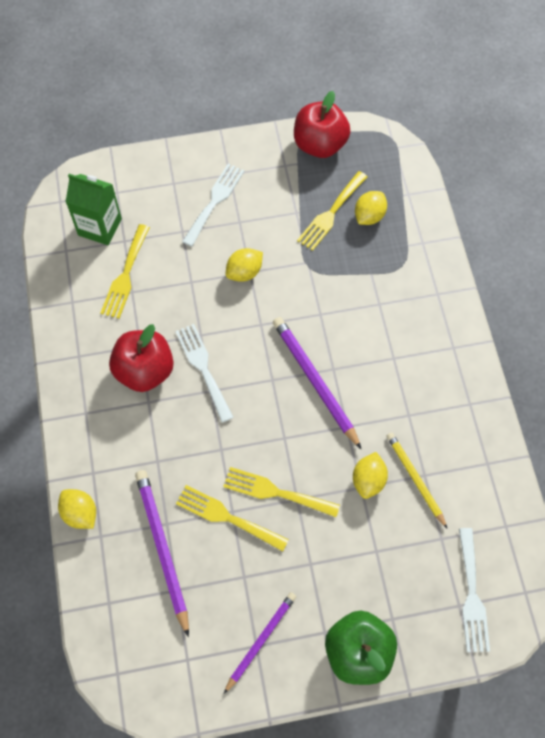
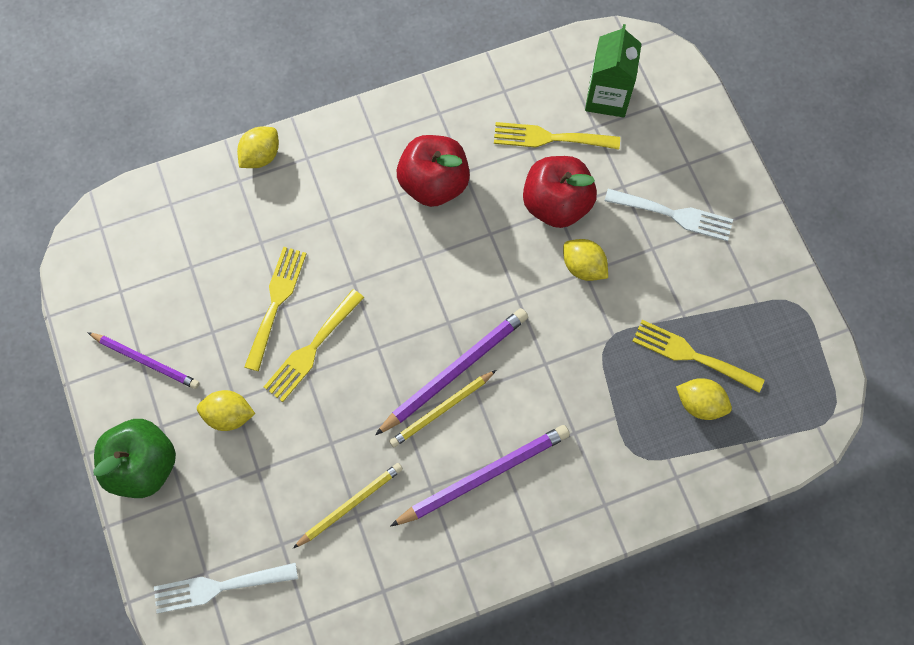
camera: 80 degrees right, 5 degrees up
purple pencil [135,470,189,637] -> purple pencil moved to [390,425,570,526]
white fork [175,324,234,423] -> none
yellow fork [223,467,340,517] -> yellow fork turned 150 degrees counterclockwise [264,289,364,402]
red apple [294,91,350,158] -> red apple moved to [523,156,597,228]
yellow lemon [353,452,388,499] -> yellow lemon moved to [197,390,255,431]
none -> yellow pencil [389,370,496,447]

